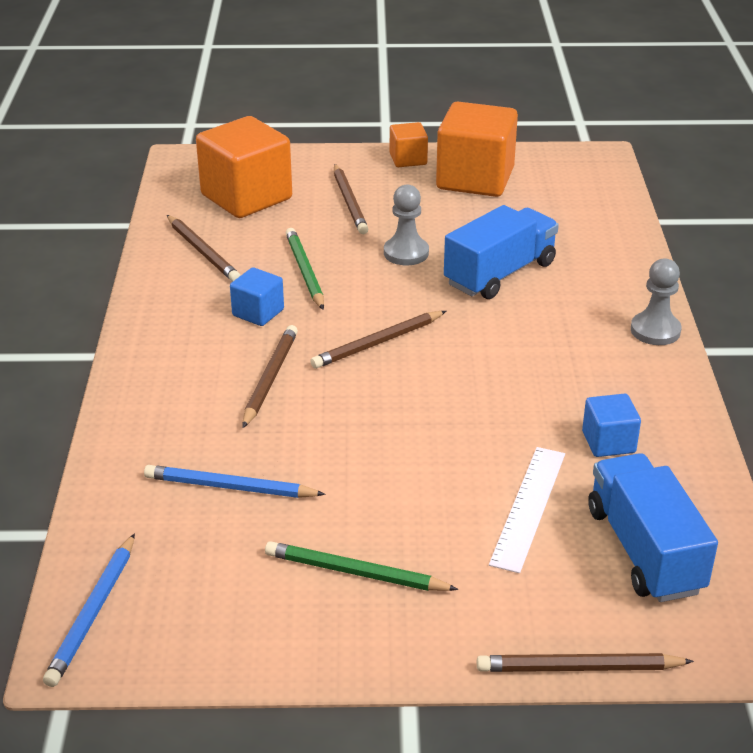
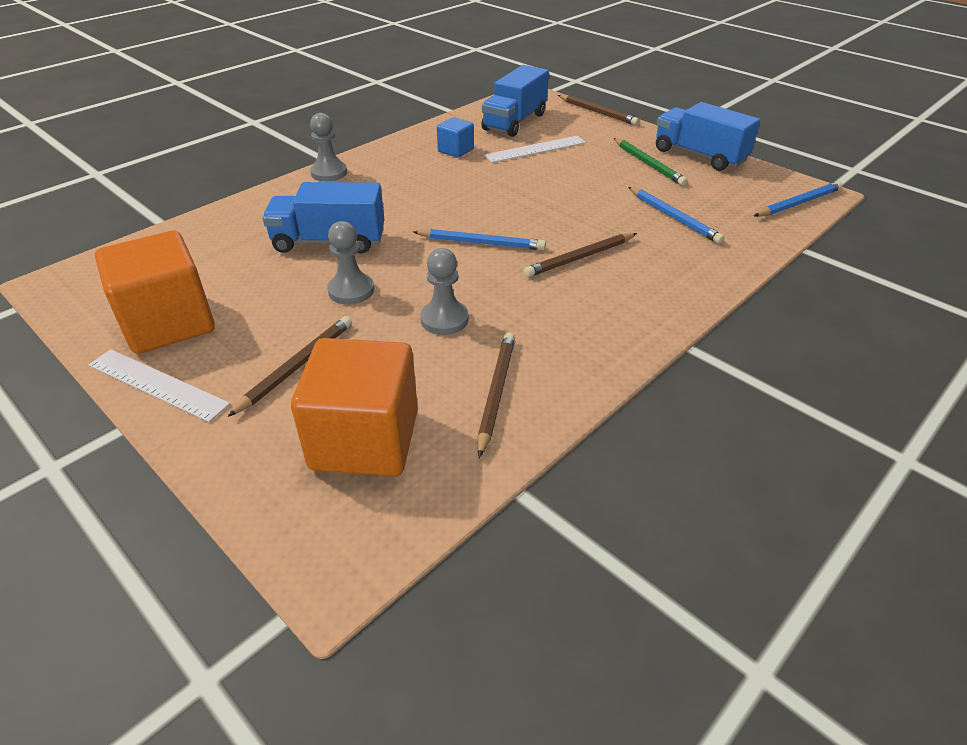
camera: 135 degrees left, 5 degrees up
blue cube [230,267,284,326] -> none
green pencil [286,228,324,310] -> grey pawn [420,248,469,335]
brown pencil [310,311,446,369] -> blue pencil [413,229,546,250]
orange cube [390,122,428,167] -> white ruler [89,349,230,422]
none -> blue truck [656,102,760,171]

